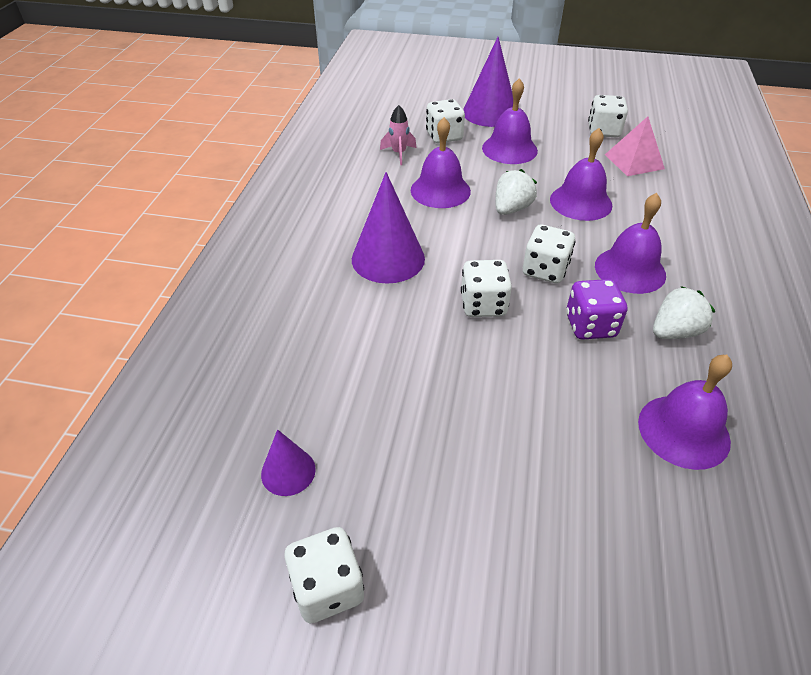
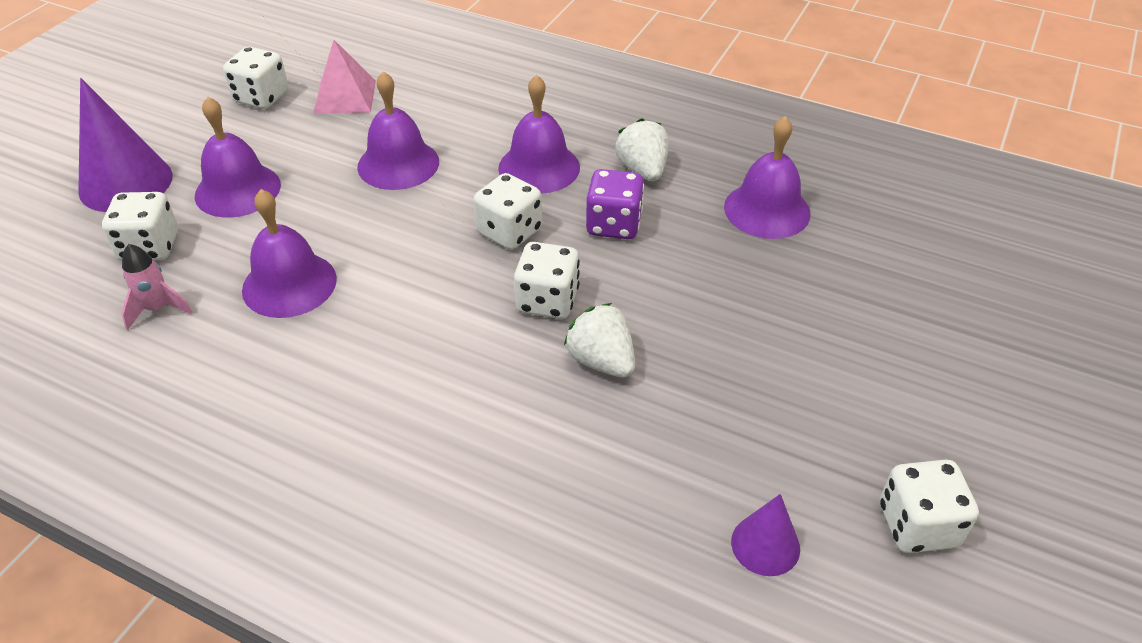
camera: 75 degrees left, 0 degrees up
purple cone [352,172,425,283] -> none
white strawberry [495,169,537,215] -> white strawberry moved to [564,303,635,377]

